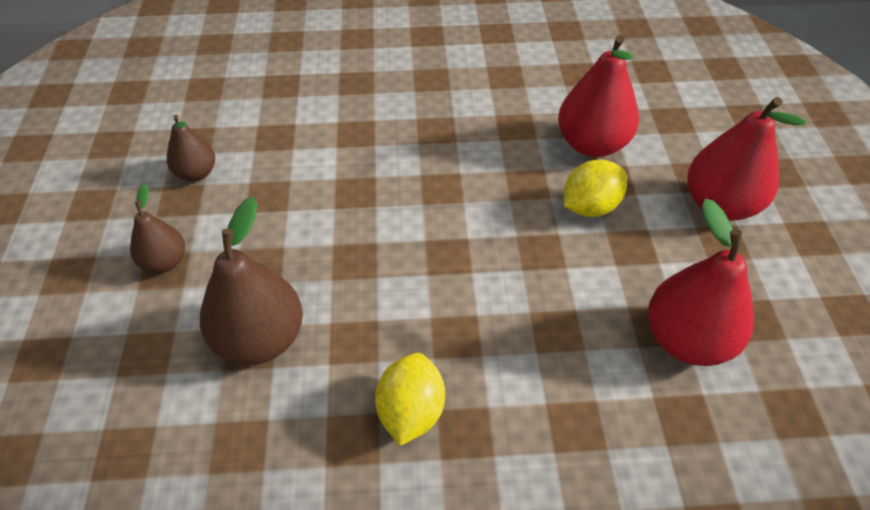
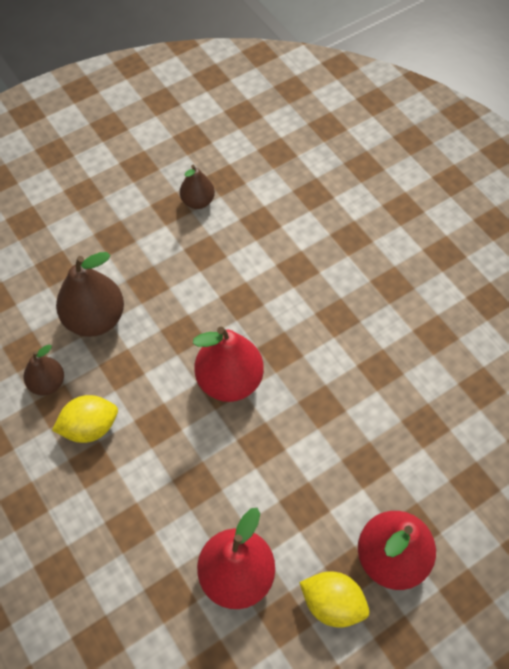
camera: 60 degrees right, 10 degrees up
brown pear [130,184,185,273] -> brown pear moved to [24,345,64,395]
red pear [558,35,639,157] -> red pear moved to [193,327,264,402]
yellow lemon [564,160,627,217] -> yellow lemon moved to [299,571,369,628]

